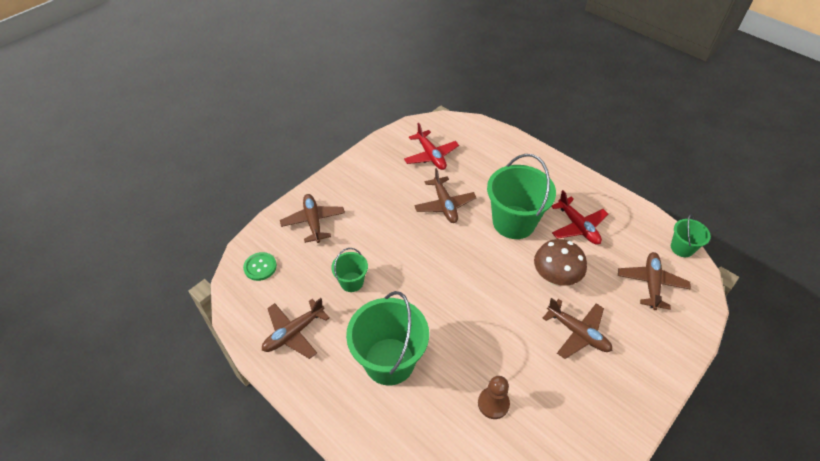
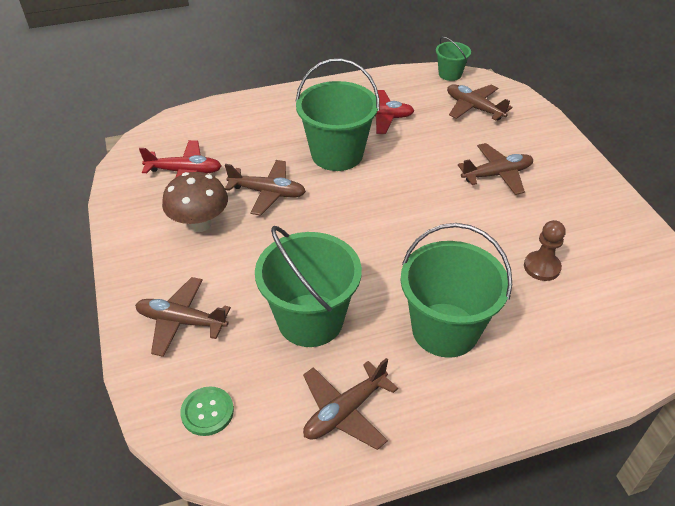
camera: 60 degrees left, 5 degrees down
brown plane [262,298,330,359] -> brown plane turned 60 degrees clockwise [303,358,398,450]
green bucket [331,248,368,292] -> green bucket [255,226,362,347], size x1.96
brown mushroom [534,239,587,286] -> brown mushroom moved to [162,172,228,232]

